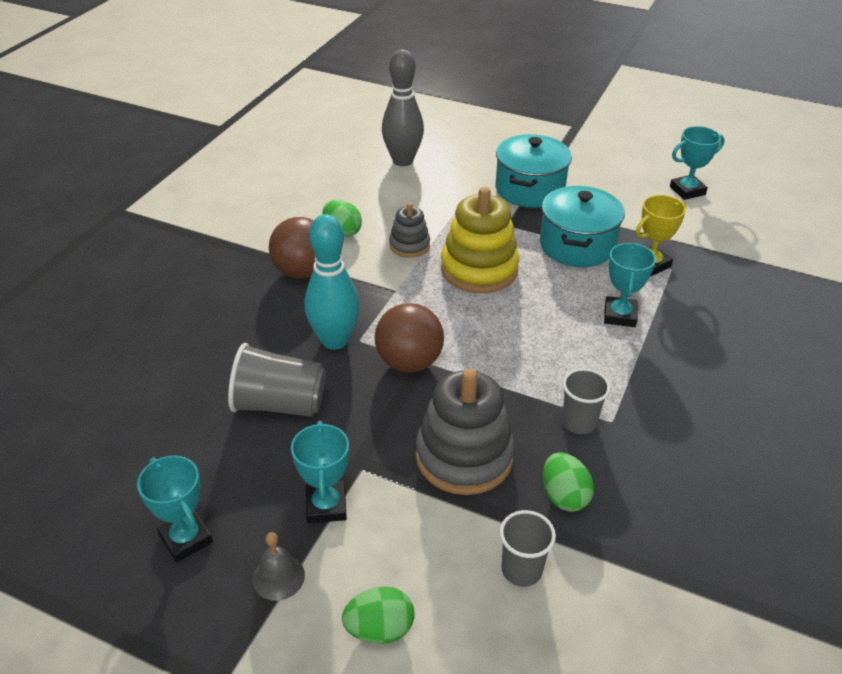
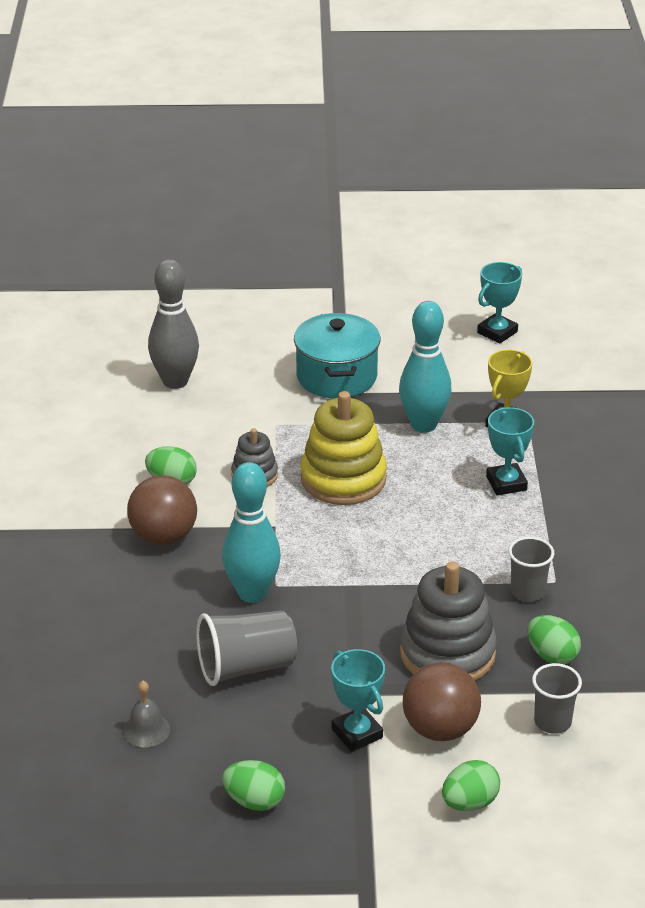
camera: 25 degrees left, 5 degrees down
turquoise trophy [137,456,213,563] -> green egg [222,760,285,811]
grey bell [253,532,305,601] -> grey bell moved to [123,681,170,748]
brown ball [375,303,444,372] -> brown ball moved to [403,662,481,741]
turquoise pot [540,186,625,267] -> turquoise bowling pin [399,301,451,433]

